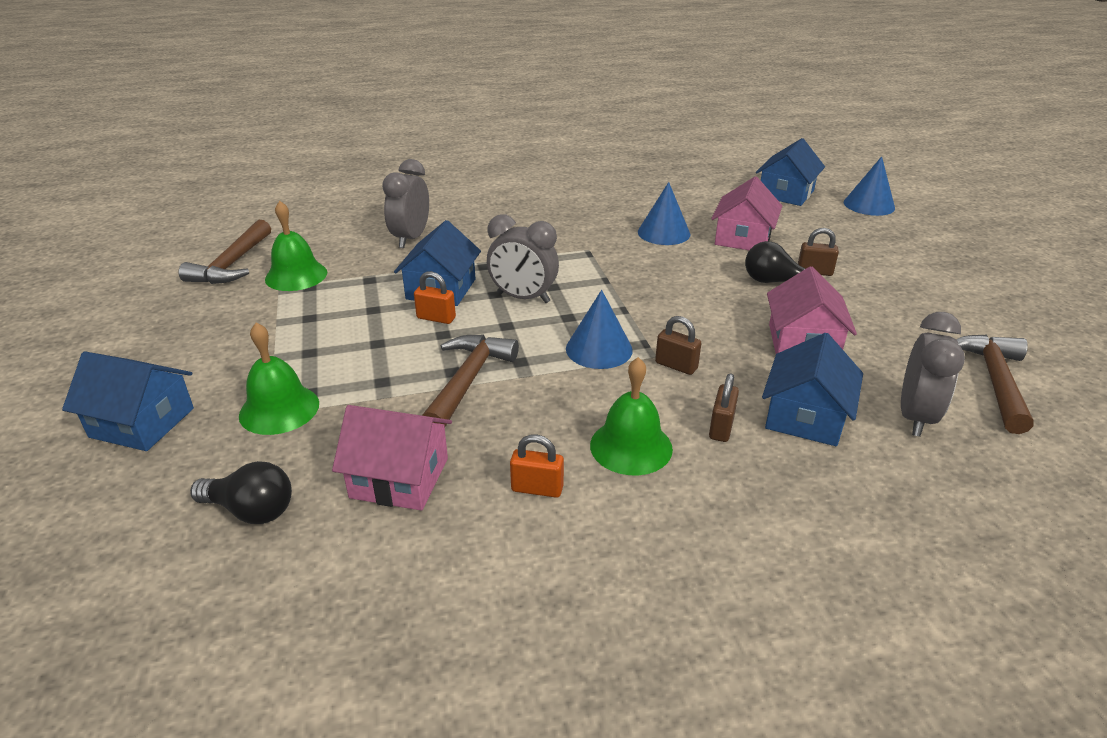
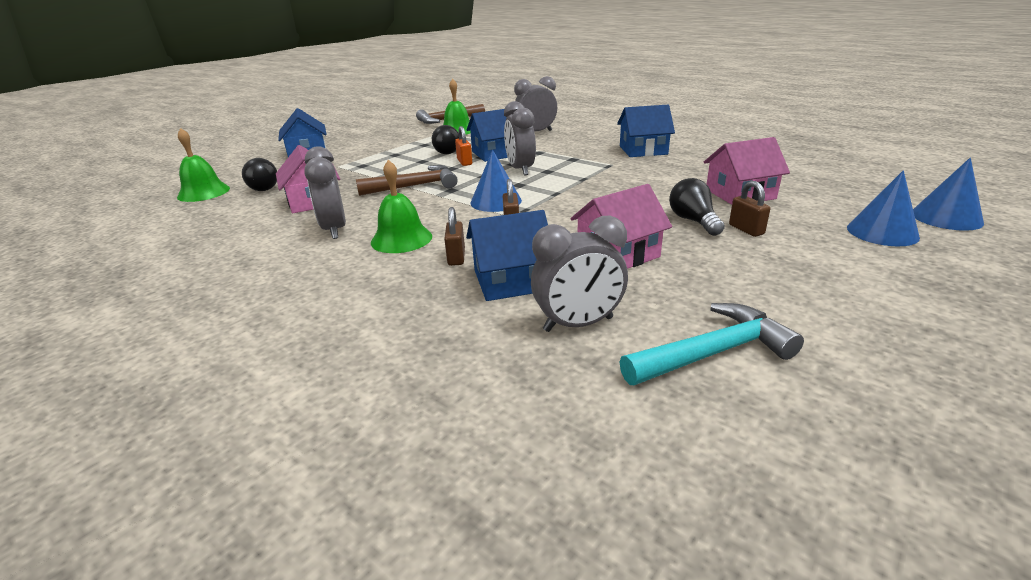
camera: 55 degrees right, 5 degrees down
green bell [239,322,319,435] -> green bell moved to [177,128,230,202]
orange padlock [510,434,564,498] -> grey clock [305,146,346,239]
blue cone [638,182,690,245] -> blue cone moved to [847,171,920,246]
brown padlock [709,373,739,442] -> brown padlock turned 75 degrees counterclockwise [444,207,465,266]
blue house [756,138,825,206] -> blue house moved to [617,105,675,157]
brown hammer [957,335,1033,434] -> turquoise hammer [620,303,804,385]
none -> black light bulb [432,125,459,154]

